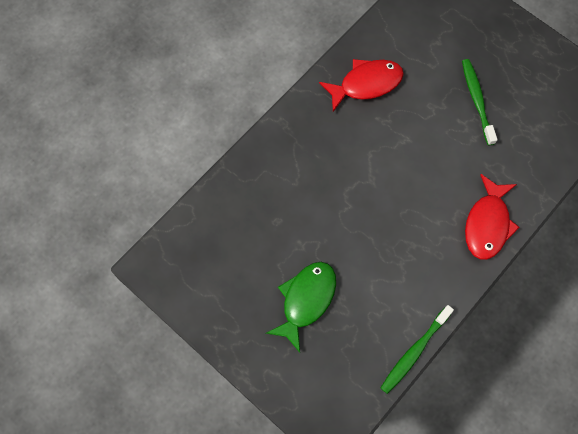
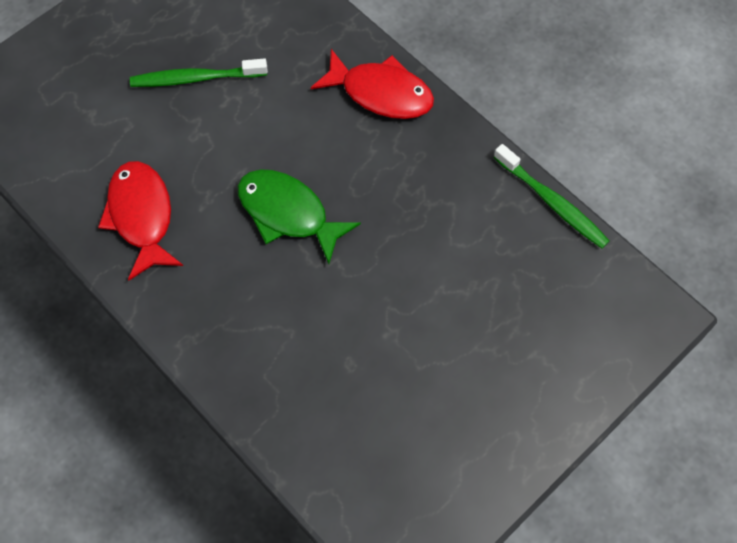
camera: 85 degrees left, 5 degrees down
green fish [265,262,336,352] -> green fish moved to [238,169,361,264]

